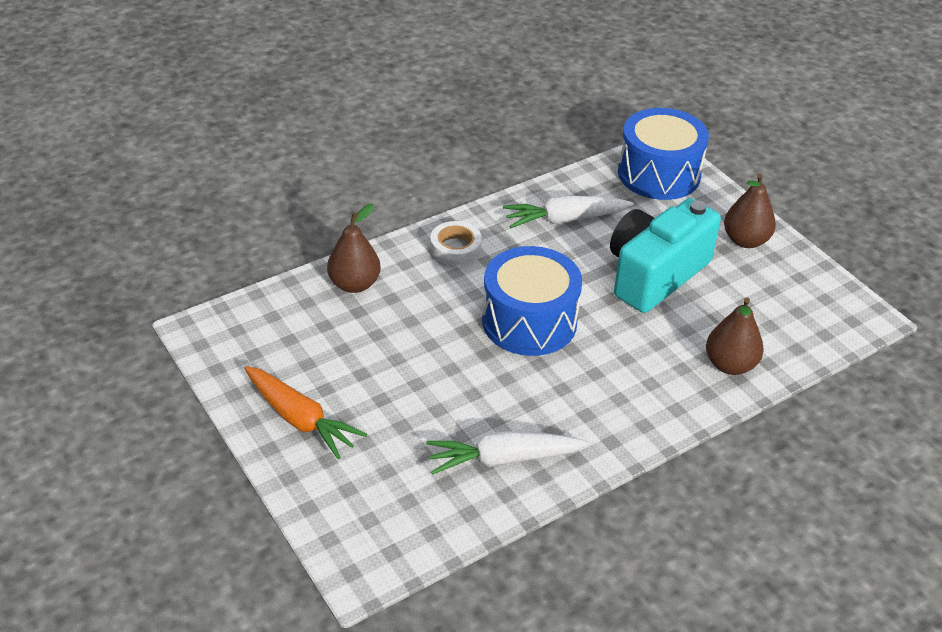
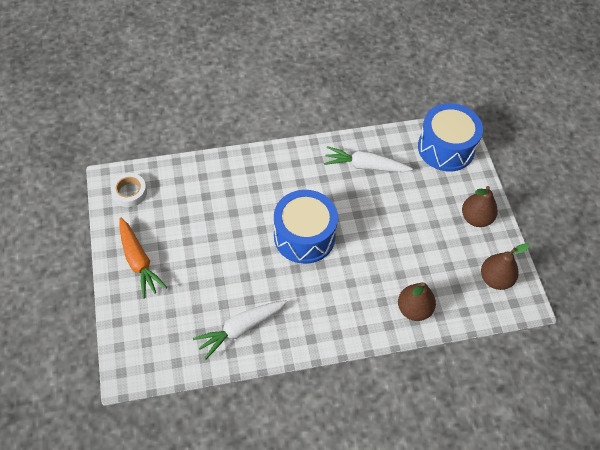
camera: 20 degrees right, 15 degrees up
brown pear [327,204,381,293] -> brown pear moved to [481,243,530,290]
white carrot [426,431,589,475] -> white carrot turned 45 degrees counterclockwise [193,300,287,360]
white tape [430,221,482,266] -> white tape moved to [111,173,147,207]
turquoise camera [610,198,721,313] -> none

